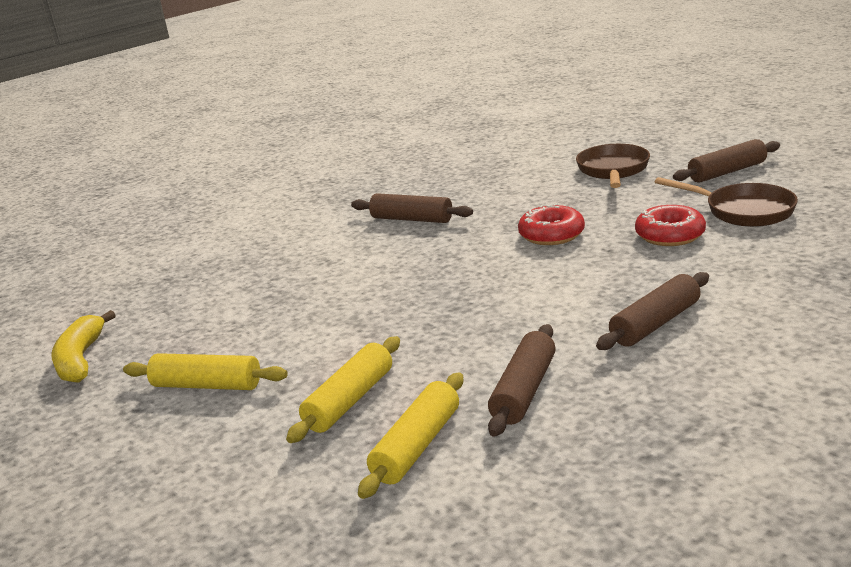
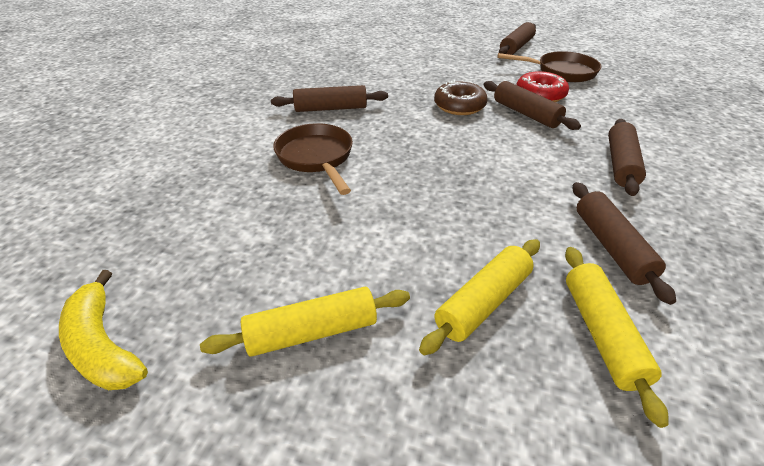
camera: 35 degrees left, 15 degrees up
yellow rolling pin [286,336,400,443] -> yellow rolling pin turned 45 degrees clockwise [419,239,540,355]
red donut [518,203,585,245] -> brown donut [434,80,488,115]
brown pan [576,144,650,188] -> brown pan moved to [273,123,353,195]
none -> brown rolling pin [484,81,581,130]

